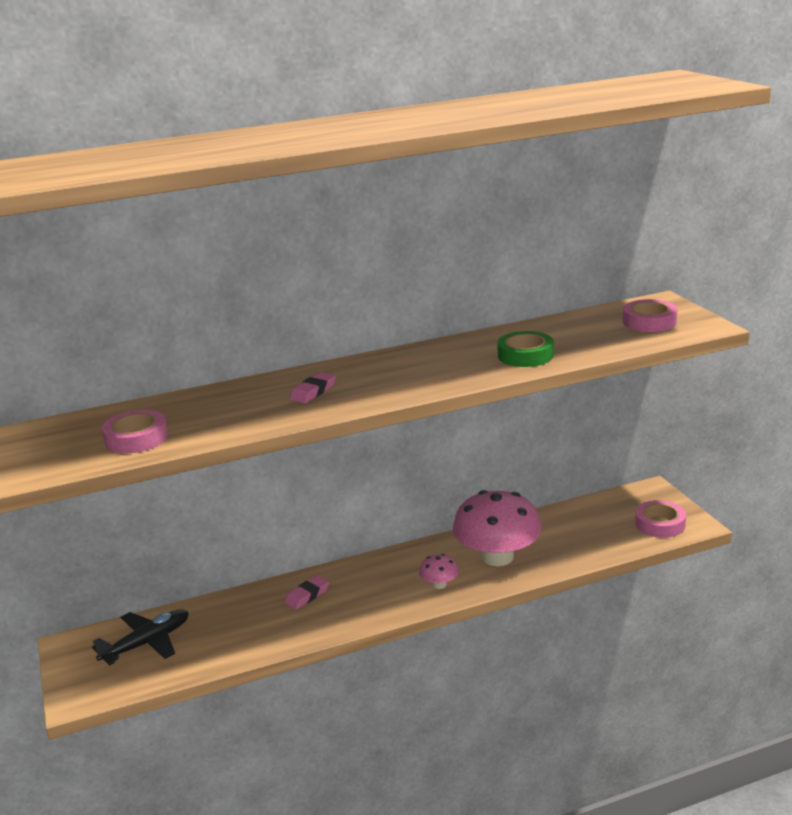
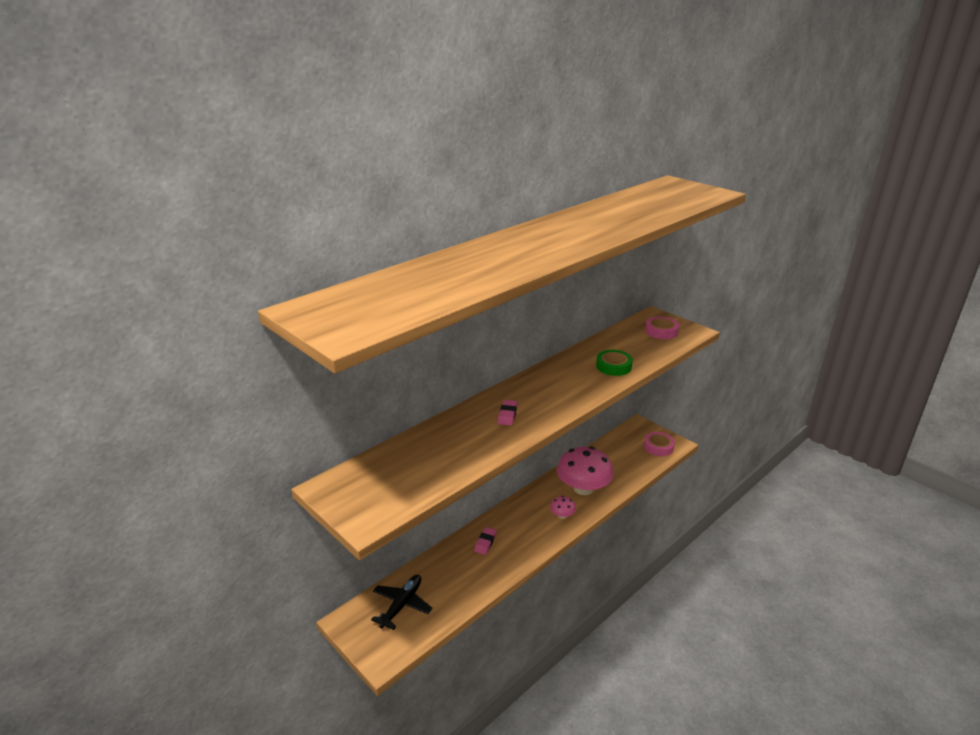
camera: 25 degrees left, 5 degrees up
pink tape [102,410,168,453] -> none

